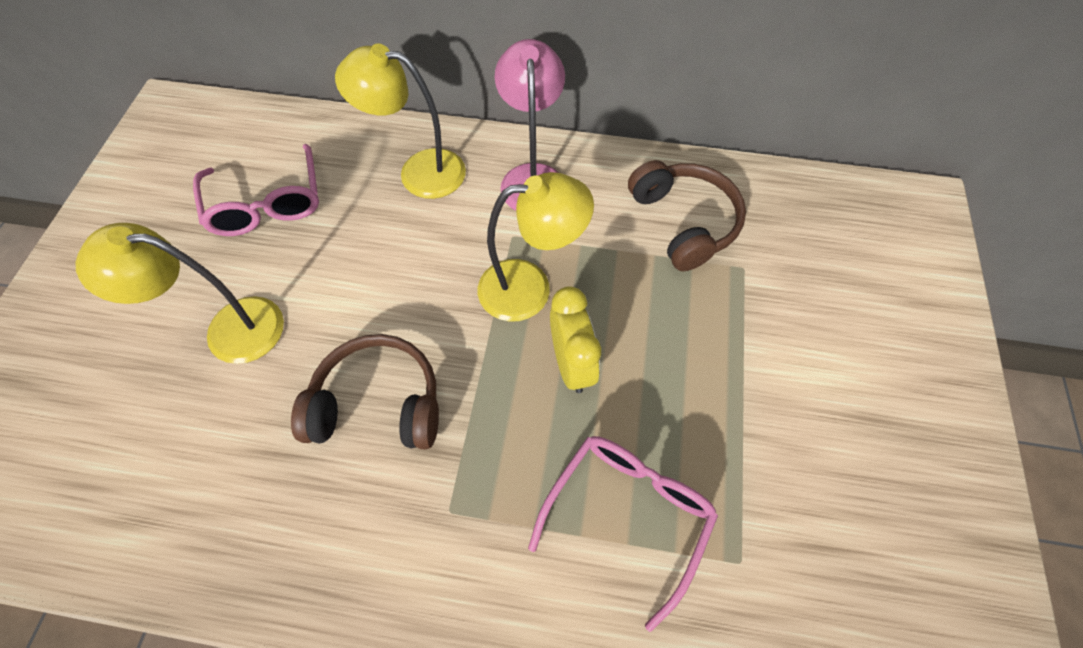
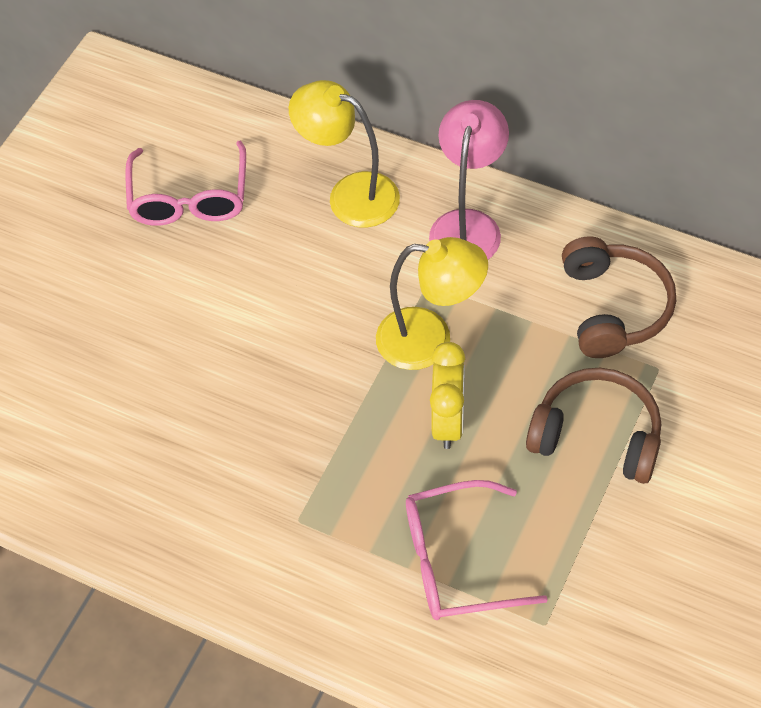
camera: 20 degrees right, 5 degrees down
yellow lamp [75,223,284,364] -> none
brown headphones [291,334,439,449] -> brown headphones moved to [526,368,661,484]
pink glasses [528,436,718,632] -> pink glasses turned 150 degrees counterclockwise [406,480,548,620]

